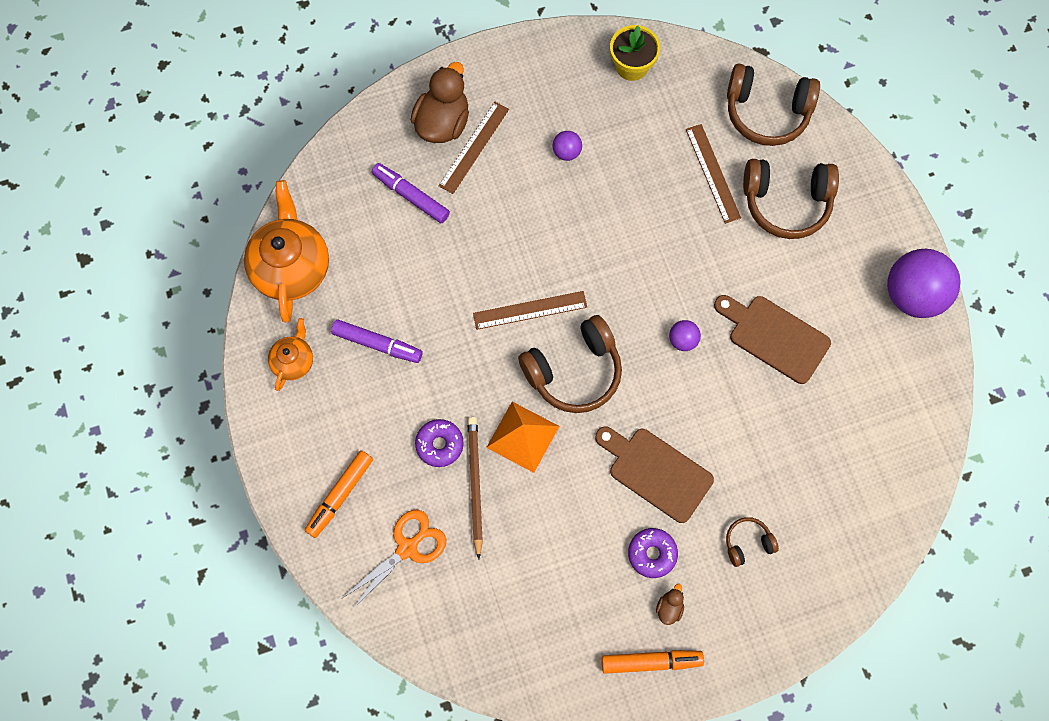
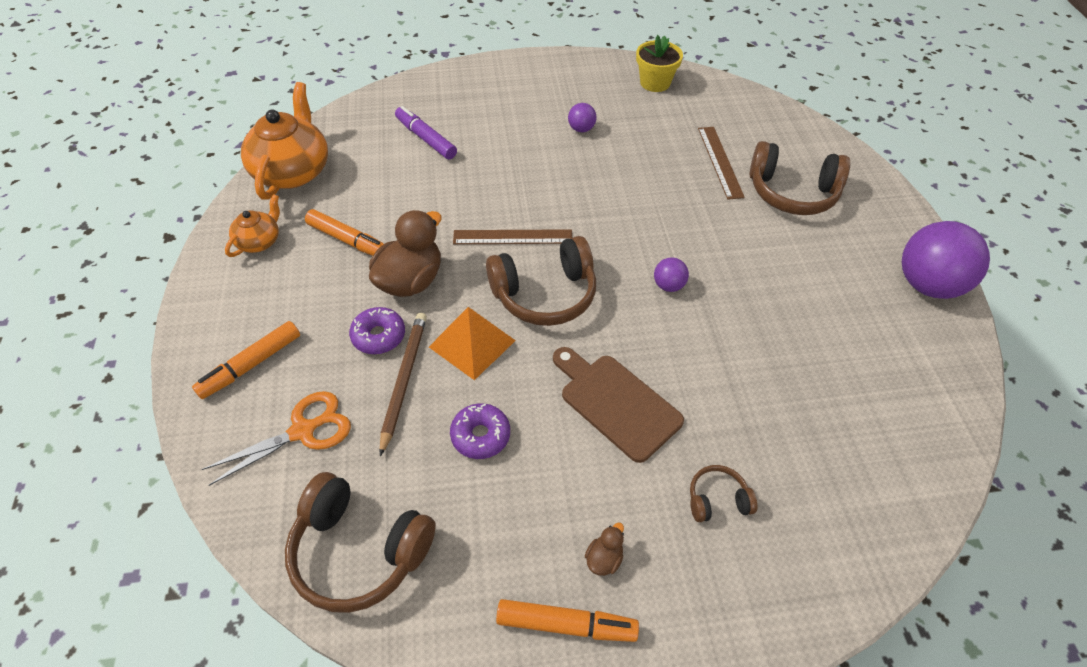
camera: 10 degrees right, 20 degrees down
purple marker [331,319,423,363] -> orange marker [305,209,384,256]
brown duck [411,62,469,143] -> brown duck moved to [369,210,441,297]
brown ruler [439,102,509,194] -> none
purple donut [628,528,678,578] -> purple donut moved to [450,403,510,459]
brown cutting board [714,295,831,384] -> none
brown headphones [727,64,820,146] -> brown headphones moved to [285,472,436,613]

